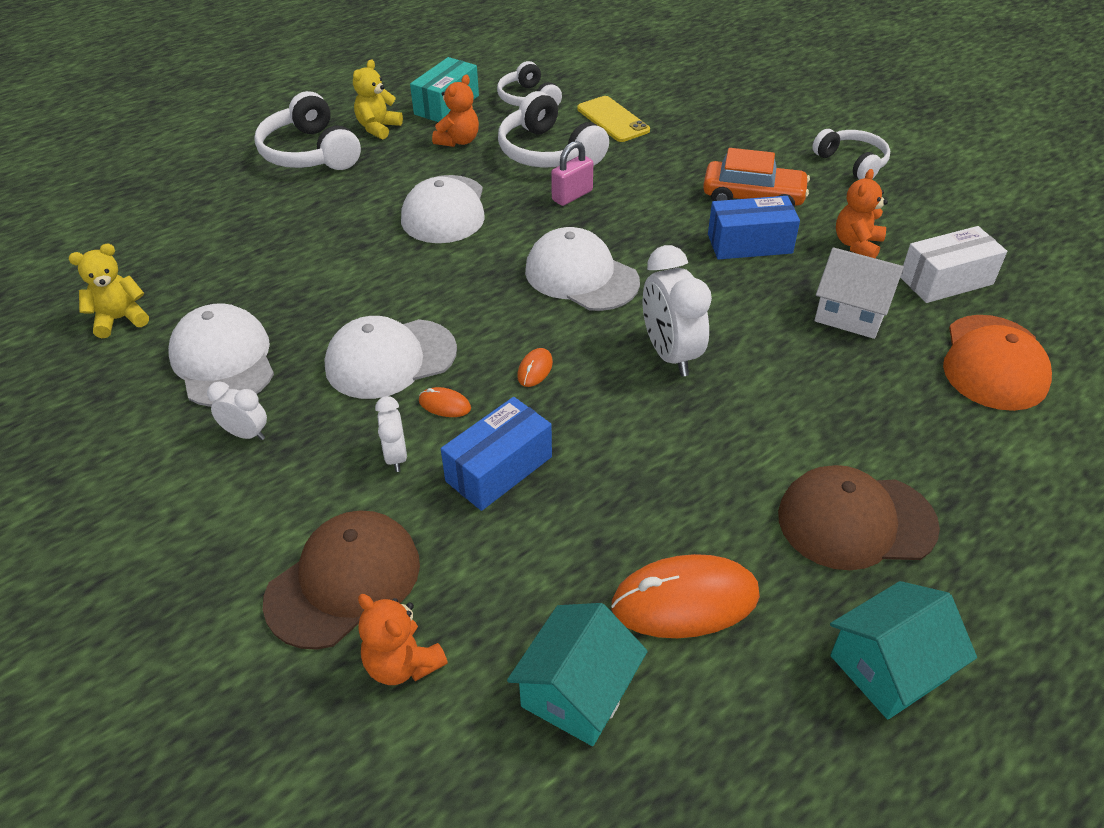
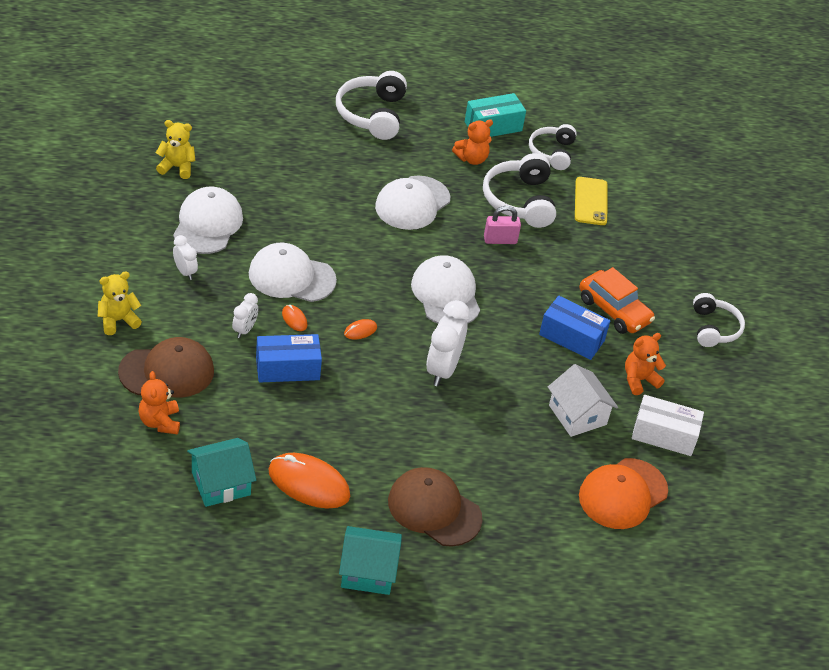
camera: 30 degrees right, 0 degrees up
yellow teddy bear [353,59,403,139] -> yellow teddy bear moved to [98,271,142,335]

